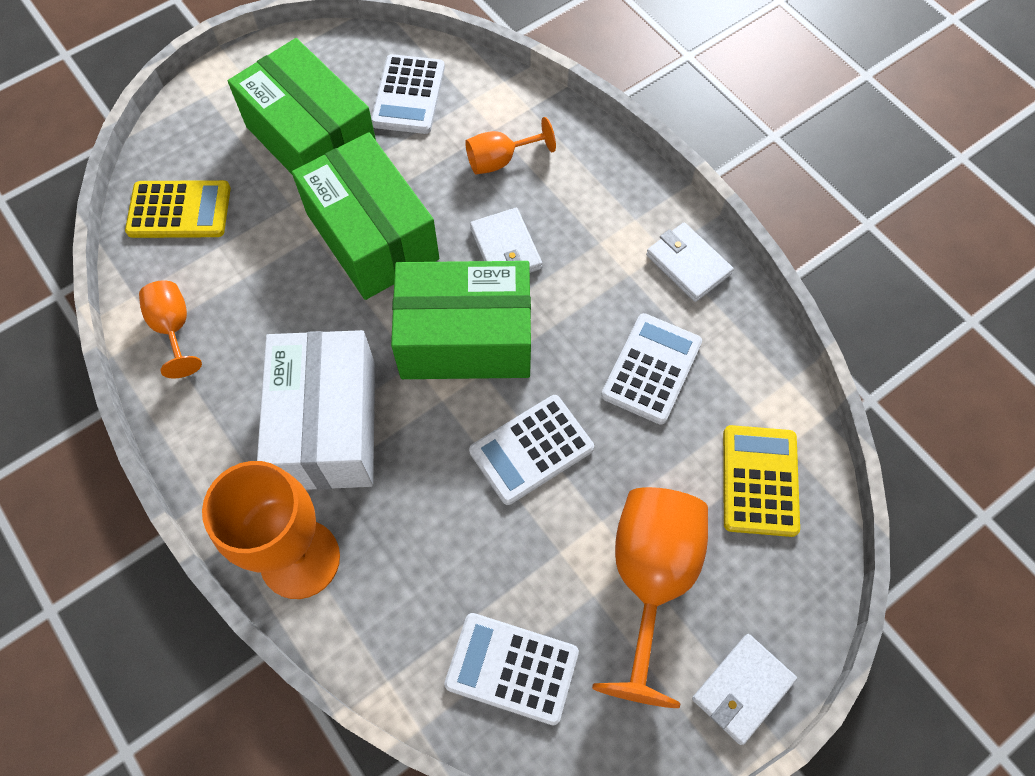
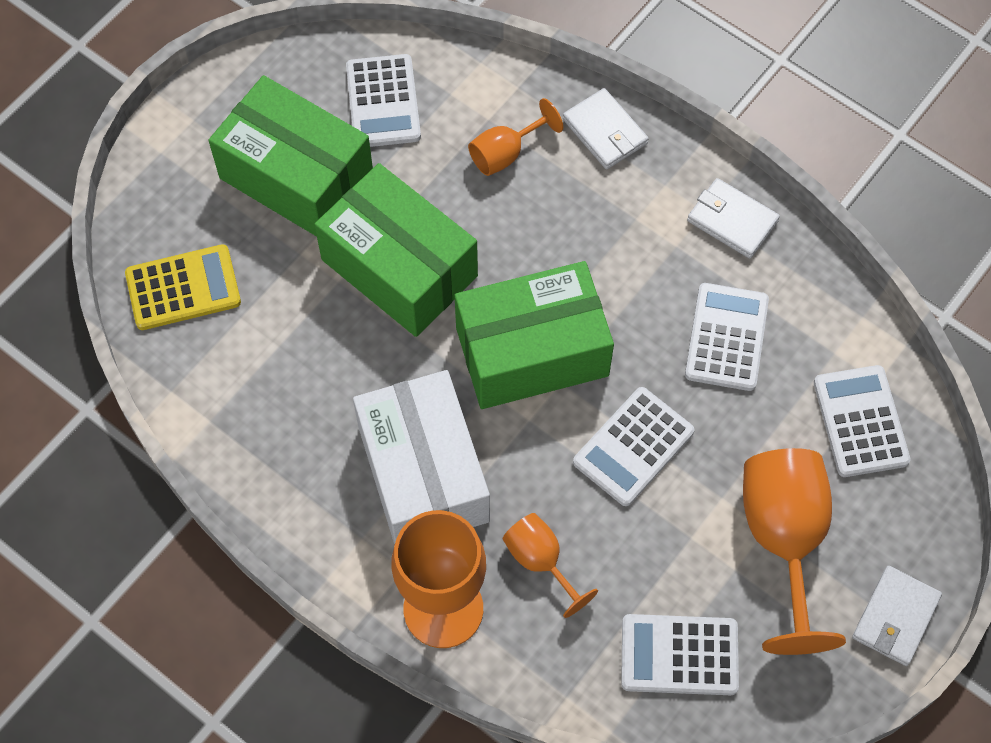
camera: 15 degrees left, 0 degrees up
orange goblet [139,280,202,378] -> orange goblet moved to [503,513,598,618]
white wallet [470,208,542,273] -> white wallet moved to [563,88,649,169]
yellow calculator [723,425,800,537] -> white calculator [814,365,911,477]

